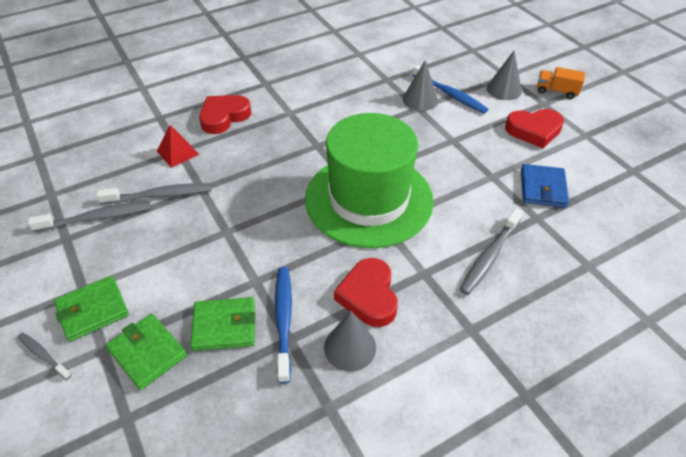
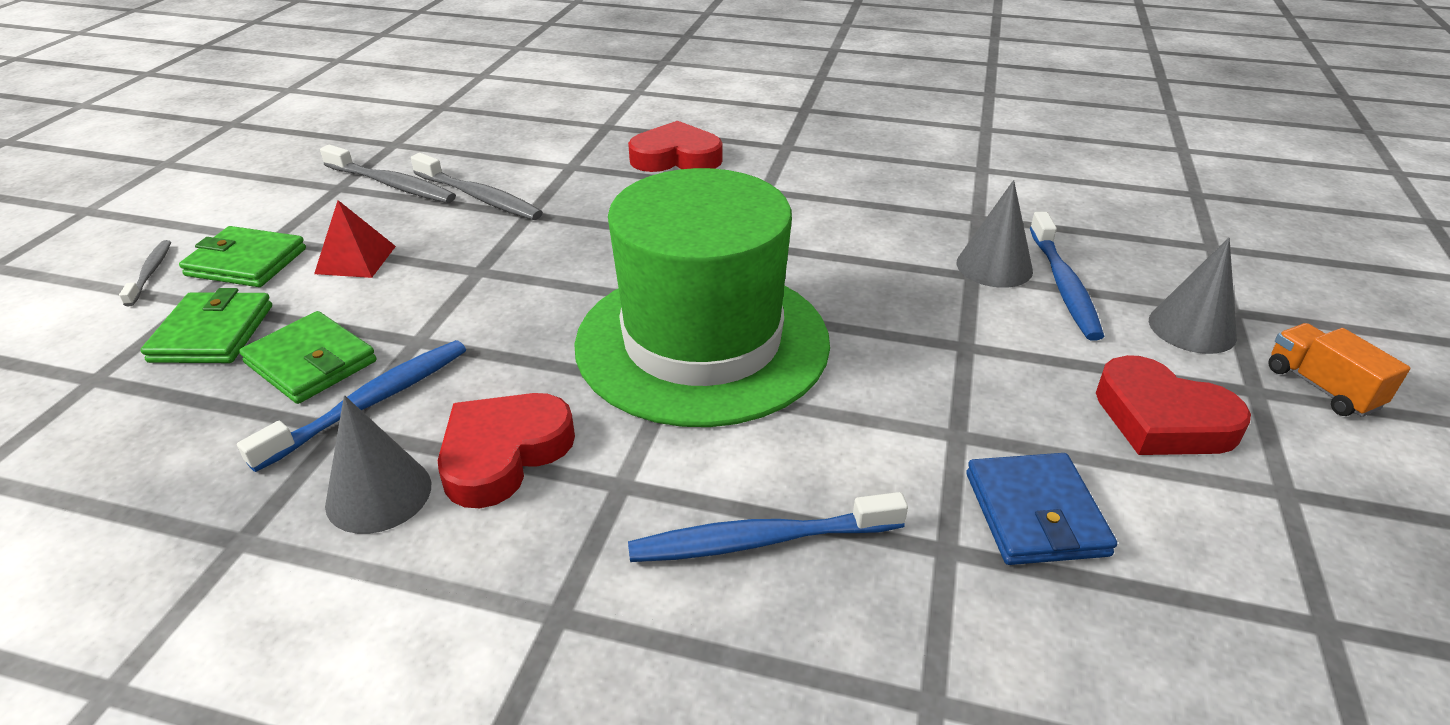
camera: 45 degrees right, 10 degrees down
red pyramid [157,125,199,168] -> red pyramid moved to [314,200,396,278]
grey toothbrush [460,208,523,295] -> blue toothbrush [628,492,908,562]
blue wallet [521,164,569,208] -> blue wallet turned 60 degrees counterclockwise [966,453,1117,565]

